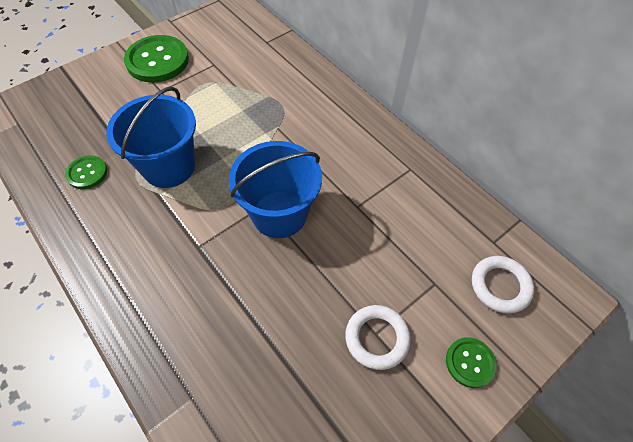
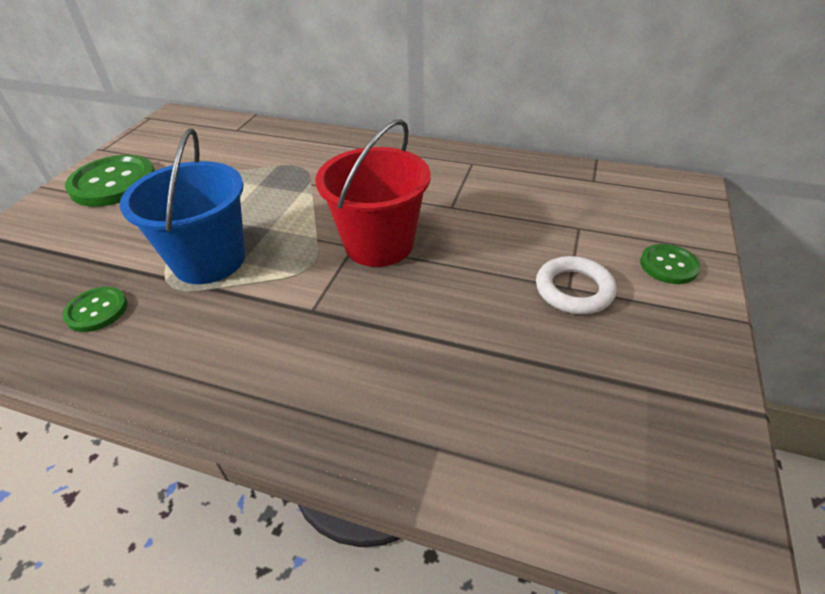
camera: 30 degrees left, 15 degrees down
blue bucket [229,141,322,238] -> red bucket [315,119,431,267]
white ring [472,256,534,313] -> none

